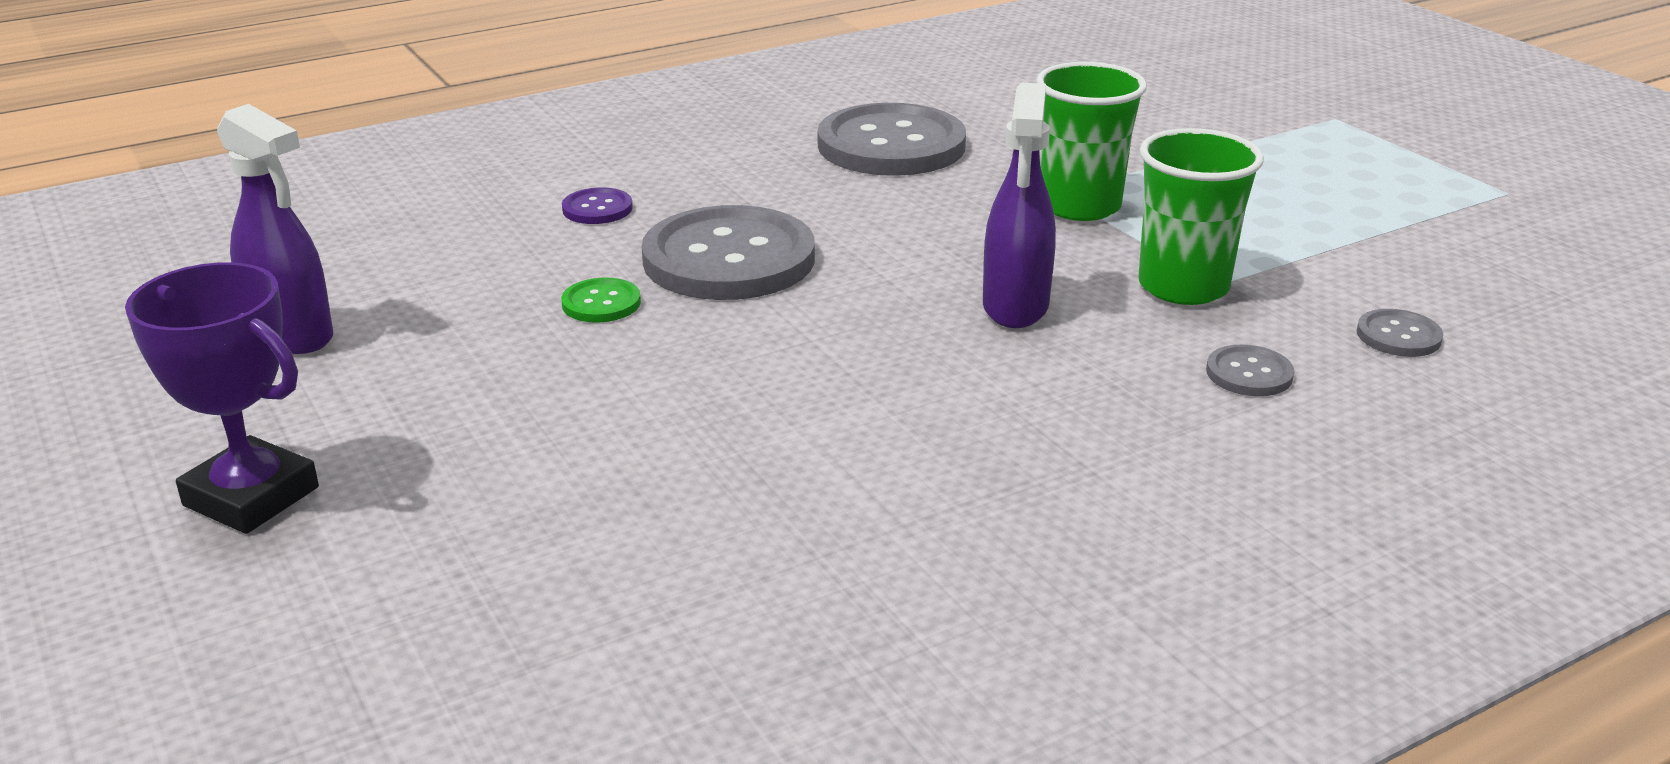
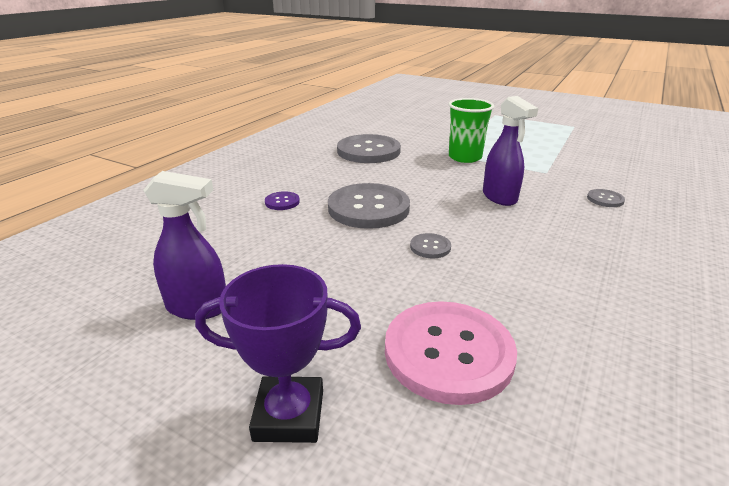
camera: 30 degrees left, 0 degrees up
green button [561,277,641,323] -> none
green cup [1138,128,1264,305] -> none
grey button [1357,309,1443,357] -> grey button moved to [410,233,451,259]
none -> pink button [385,301,517,405]

